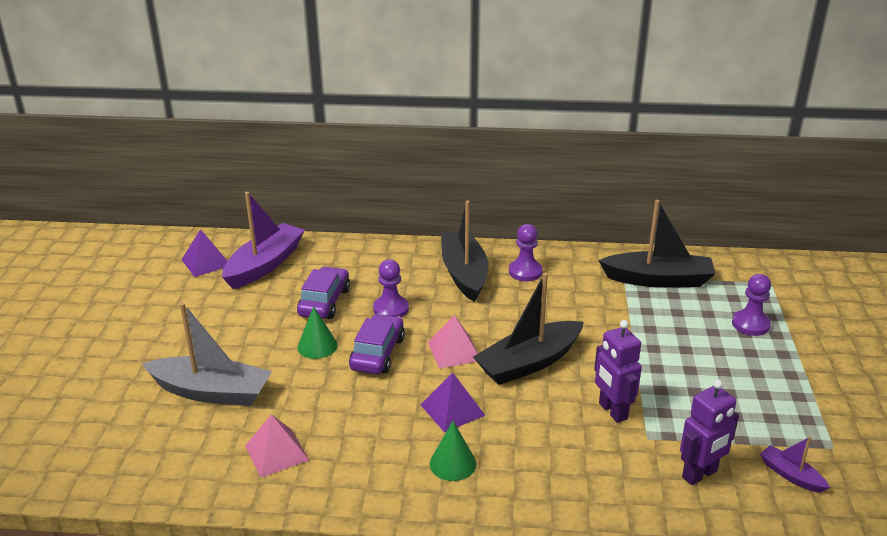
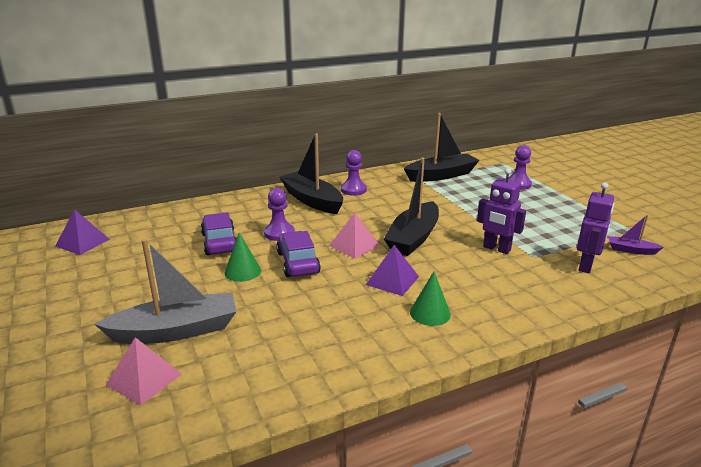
camera: 30 degrees left, 5 degrees down
purple boat [222,192,305,289] -> none
pink pyramid [245,414,309,478] -> pink pyramid moved to [106,337,182,406]

